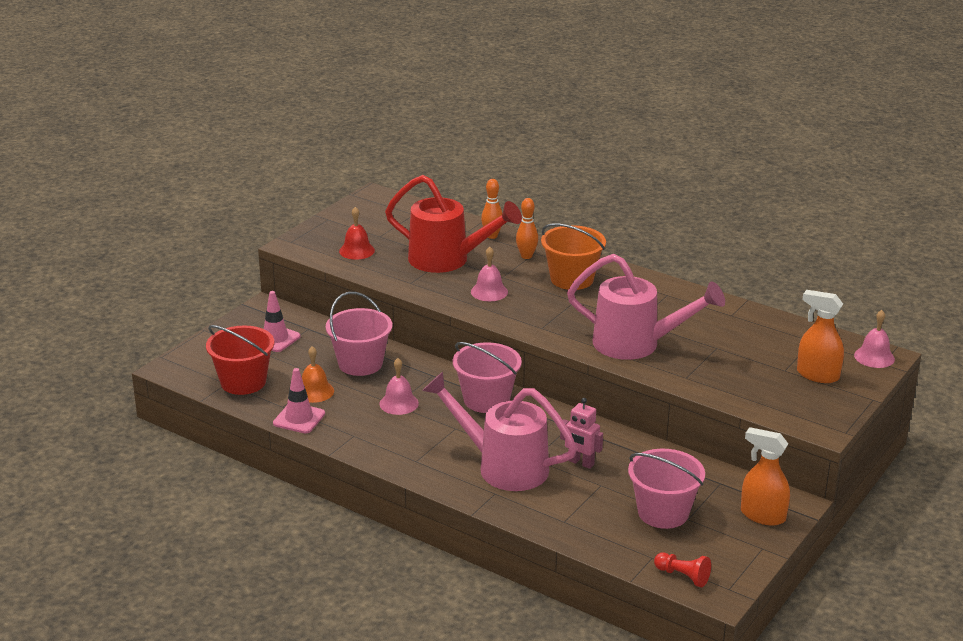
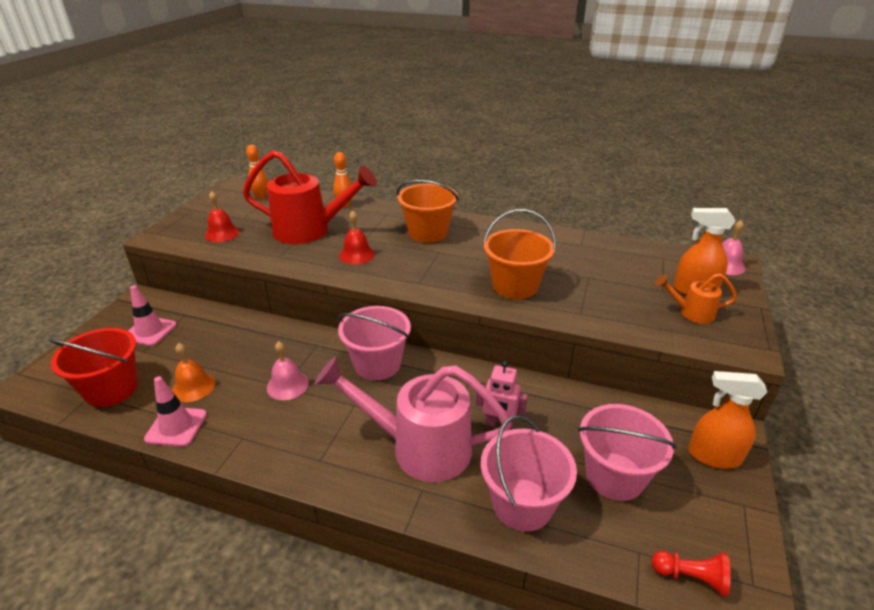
camera: 15 degrees left, 5 degrees up
pink bucket [326,292,392,376] -> pink bucket moved to [481,415,577,532]
pink bell [471,247,508,301] -> red bell [339,211,375,264]
orange bowling pin [516,198,538,259] -> orange bowling pin moved to [246,145,268,199]
pink watering can [567,254,725,360] -> orange bucket [483,209,556,299]
none -> orange watering can [655,273,737,324]

